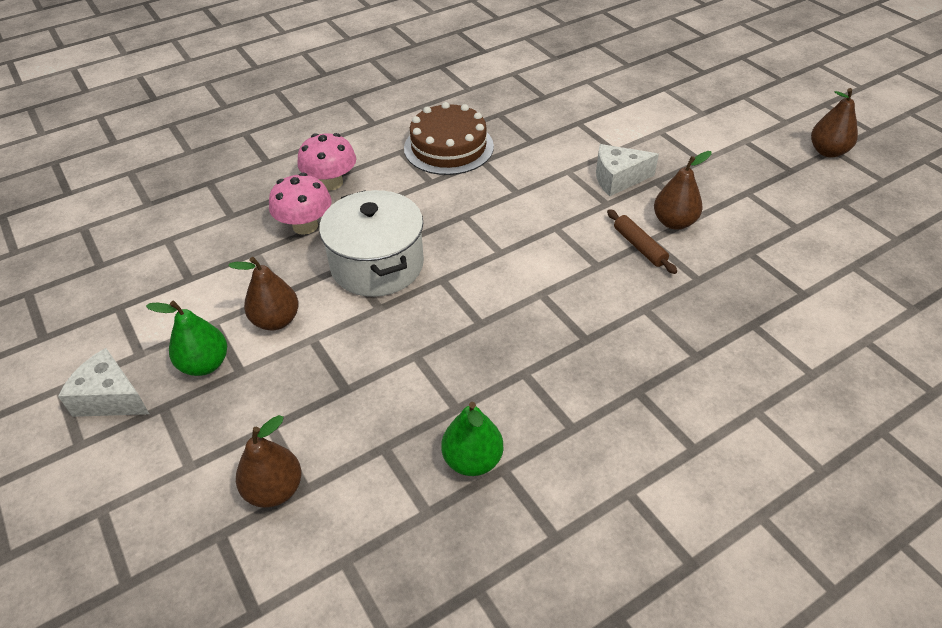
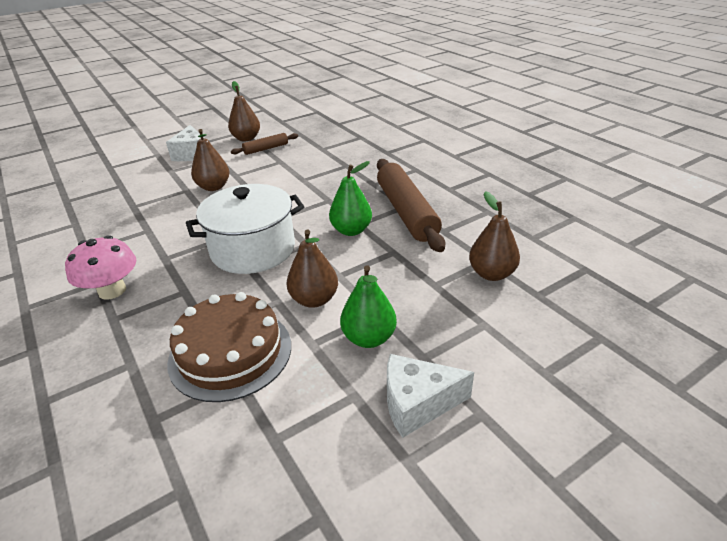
camera: 90 degrees left, 10 degrees down
white cheese [58,348,149,417] -> white cheese turned 60 degrees clockwise [387,354,474,438]
pink mushroom [269,173,332,235] -> none
brown cake [404,102,494,175] -> brown cake moved to [167,292,291,402]
green pear [441,402,503,476] -> green pear moved to [329,161,372,236]
brown pear [811,88,858,158] -> brown pear moved to [191,129,229,191]
none -> brown rolling pin [377,159,445,252]

